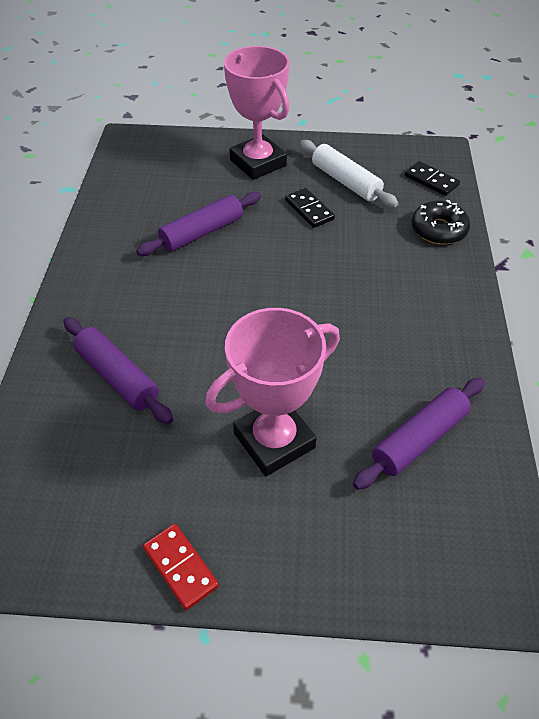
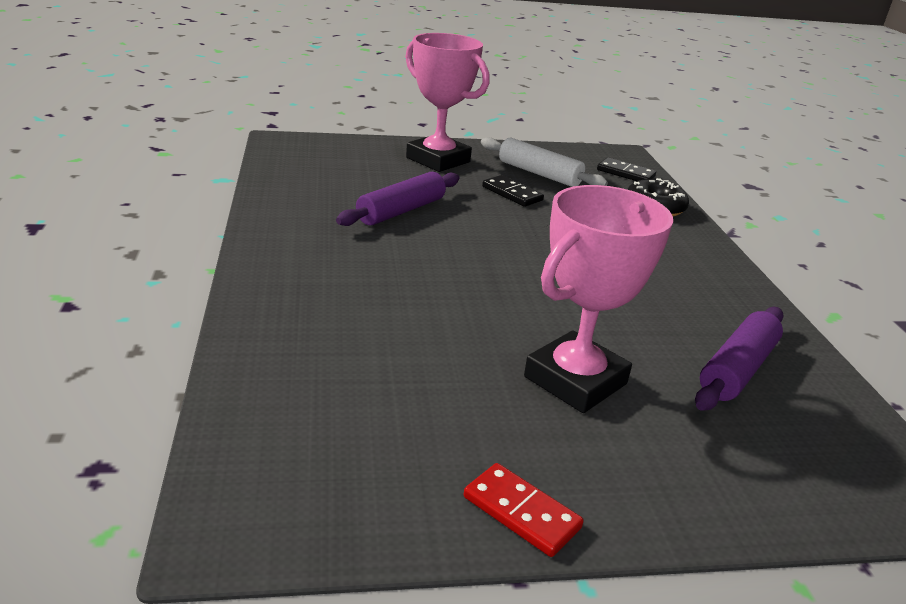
camera: 15 degrees left, 20 degrees down
purple rolling pin [64,317,173,424] -> none

